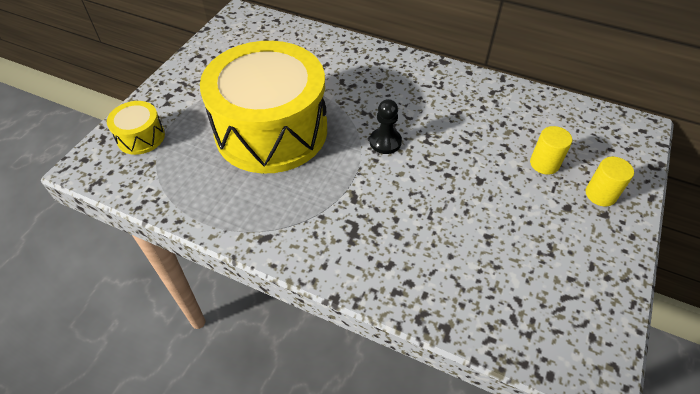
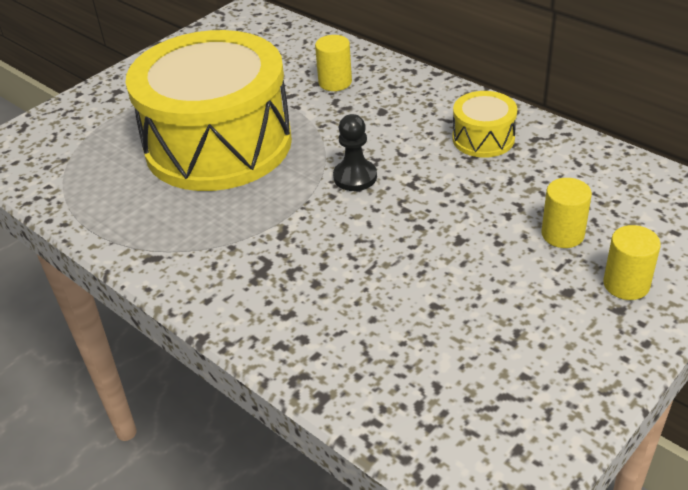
camera: 20 degrees right, 10 degrees down
yellow drum [107,101,165,155] -> yellow drum moved to [452,91,517,158]
none -> yellow cylinder [315,35,352,91]

